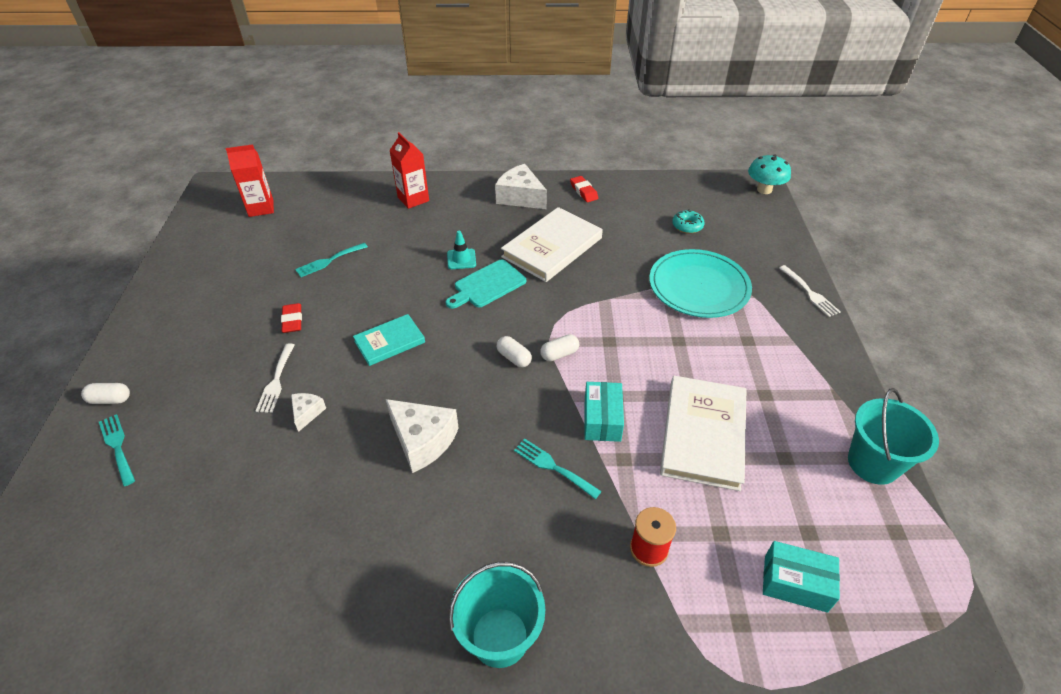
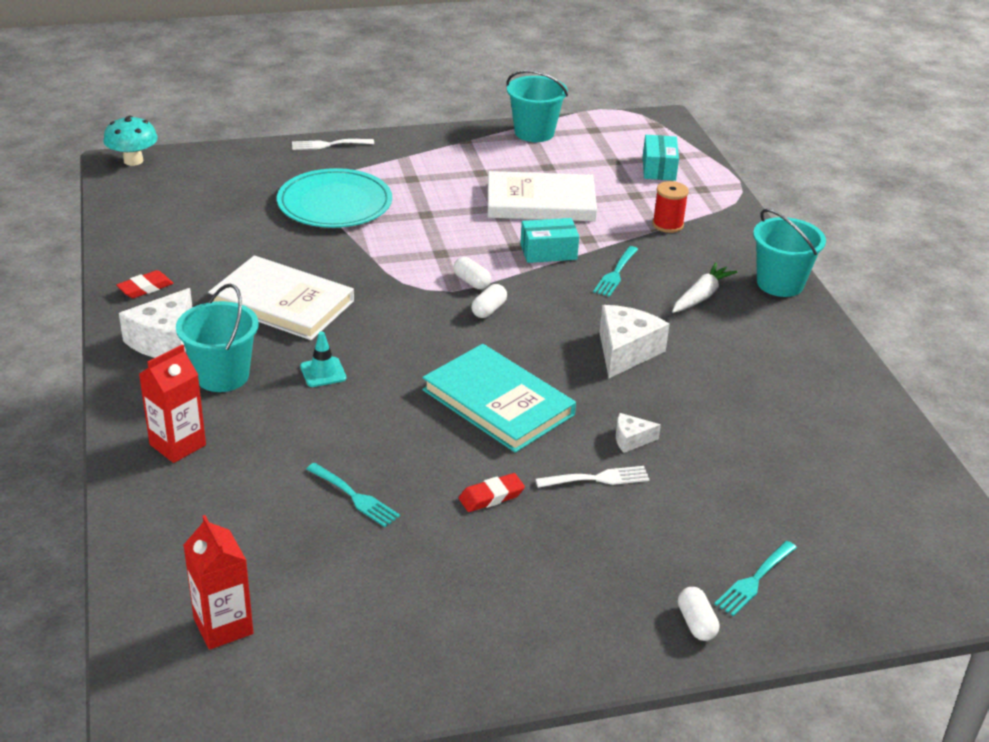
camera: 105 degrees left, 10 degrees down
turquoise book [353,314,425,366] -> turquoise book [422,344,576,453], size x1.71
turquoise cutting board [446,260,526,309] -> none
turquoise donut [672,210,705,234] -> none
white fork [779,265,841,317] -> white fork turned 150 degrees counterclockwise [292,139,374,150]
none -> turquoise bucket [176,284,259,392]
none -> white carrot [672,262,738,313]

